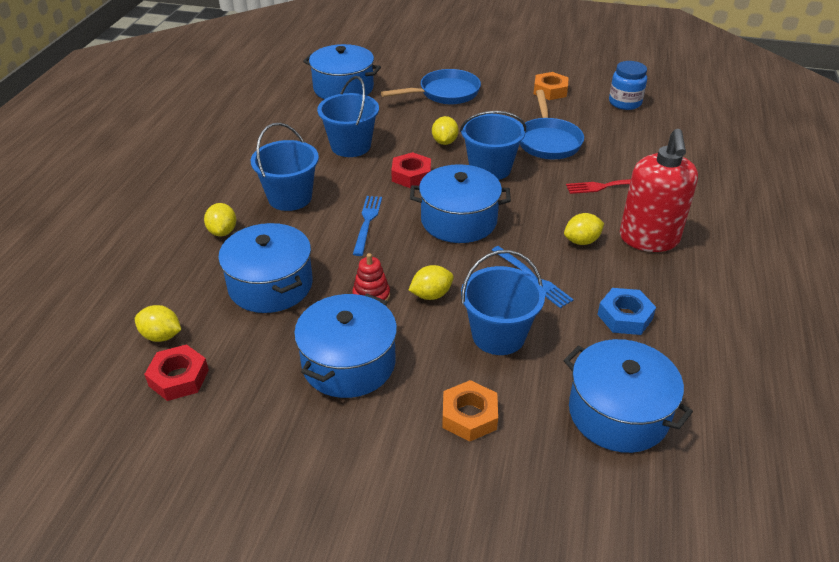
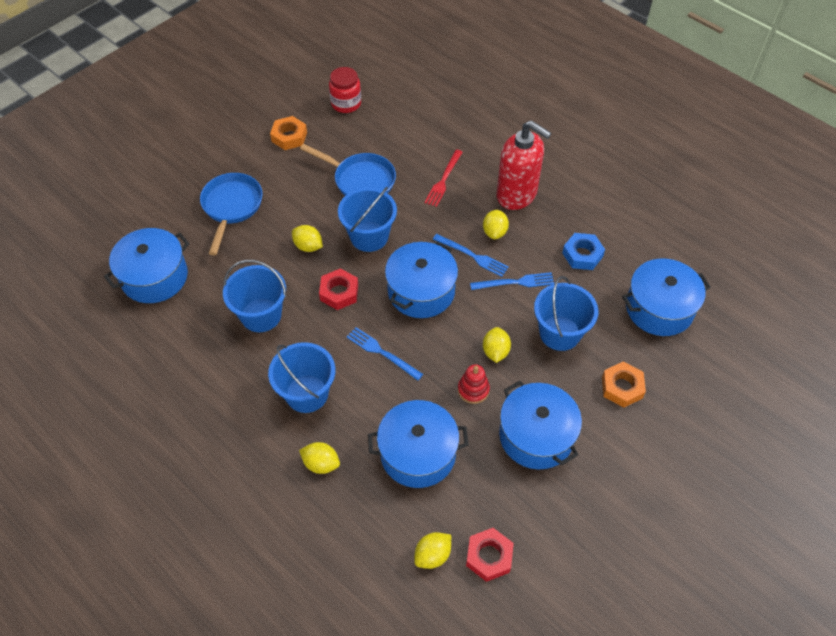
camera: 60 degrees left, 15 degrees up
blue jar [609,61,647,110] -> red jar [329,67,361,113]
none -> blue fork [433,234,509,277]

